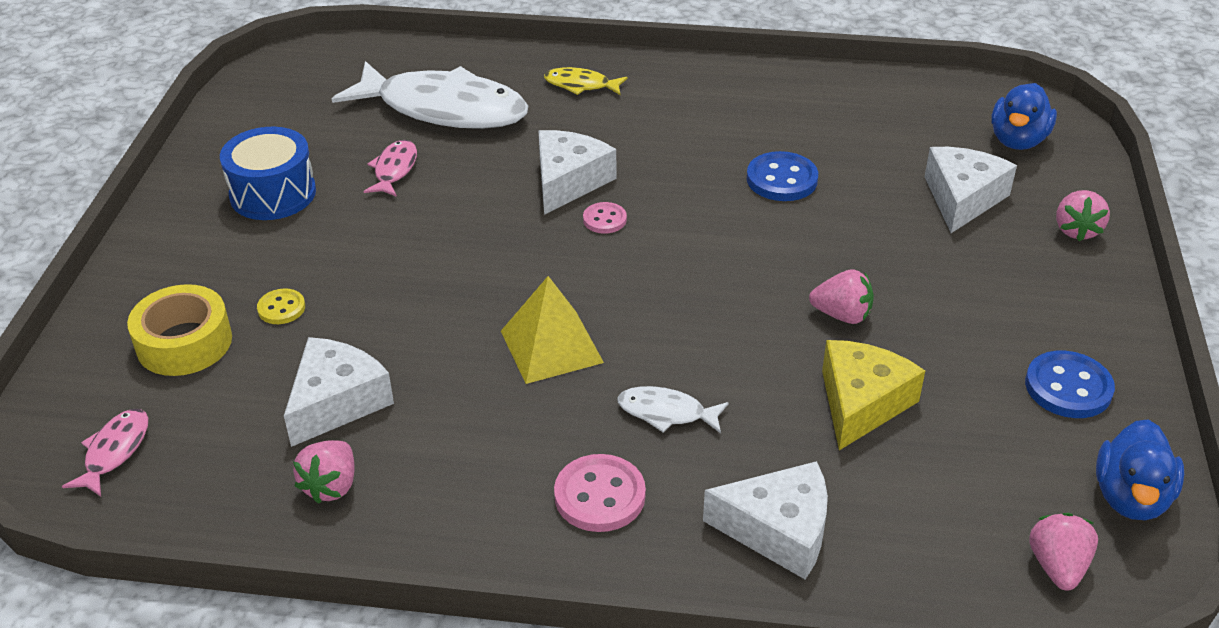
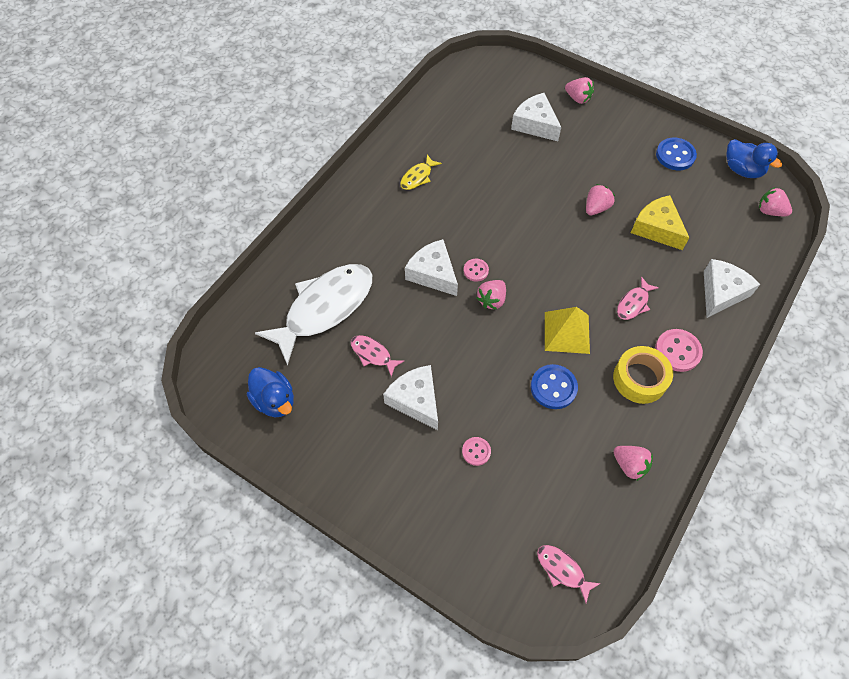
camera: 65 degrees left, 20 degrees up
yellow tape [127,284,232,376] -> yellow tape moved to [613,346,673,404]
blue drum [220,127,316,220] -> none
yellow button [257,288,305,324] -> pink button [462,437,491,466]
white cheese [284,337,394,447] -> white cheese moved to [383,365,438,430]
yellow fish [544,67,628,95] -> yellow fish moved to [400,155,442,190]
white fish [617,386,729,433] -> pink fish [617,277,659,320]
blue button [747,151,818,201] -> blue button moved to [531,364,578,409]
blue duck [991,83,1057,150] -> blue duck moved to [246,367,294,417]
none -> pink strawberry [476,280,506,310]

